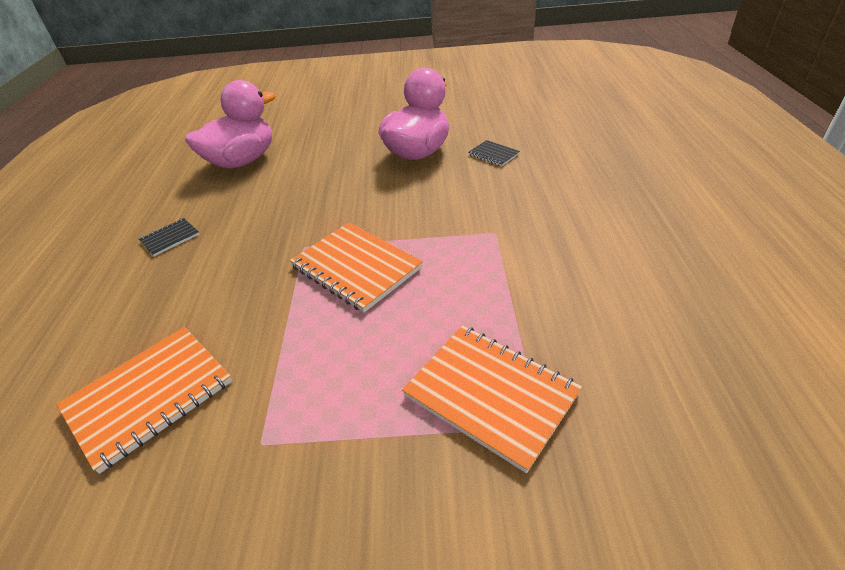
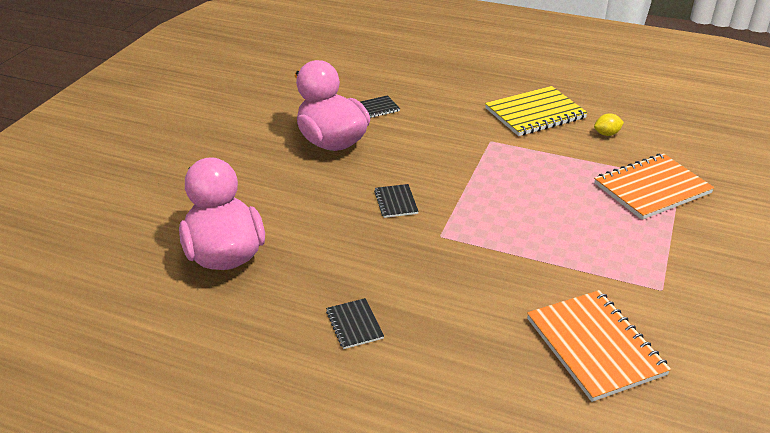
camera: 70 degrees left, 5 degrees down
orange notebook [290,222,423,313] -> none
none -> black notebook [374,184,419,218]
none -> yellow notebook [485,86,588,136]
none -> yellow lemon [594,113,624,136]

